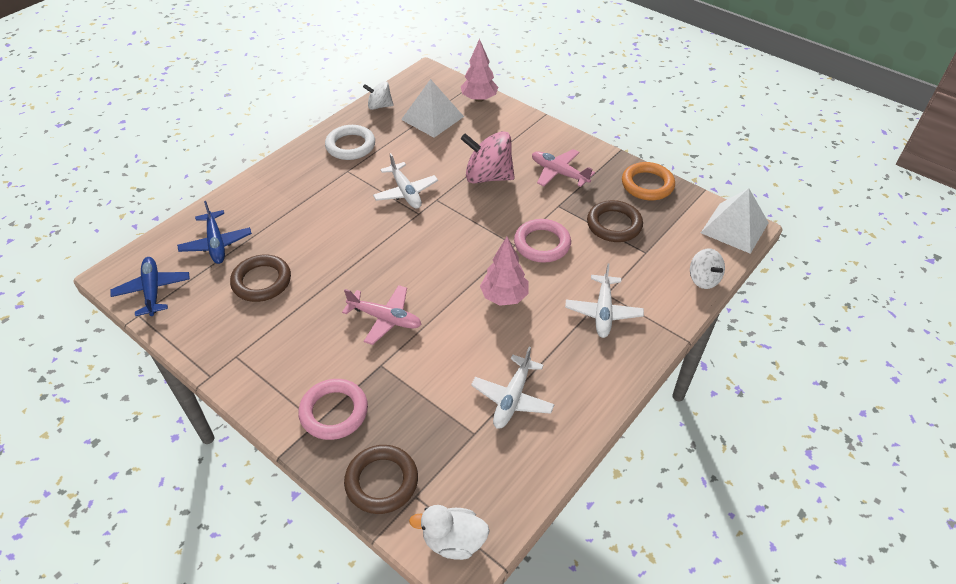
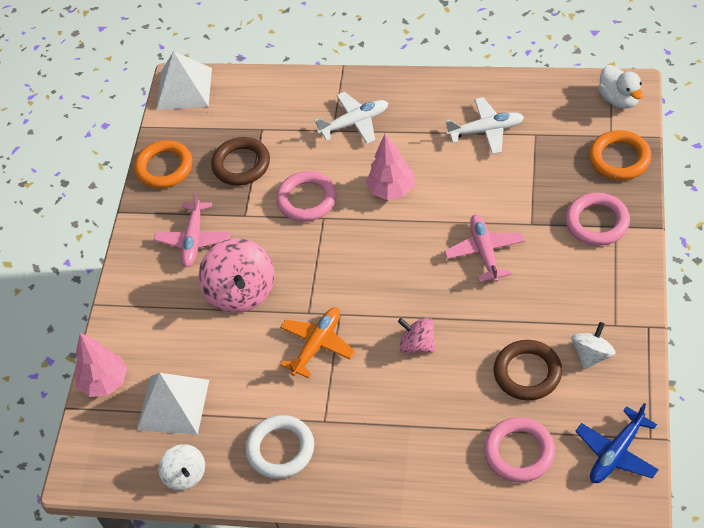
camera: 115 degrees left, 5 degrees up
blue plane [177,201,252,264] -> pink ring [484,417,555,482]
brown ring [344,445,418,514] -> orange ring [589,130,651,180]
white plane [373,153,438,209] -> orange plane [280,307,355,378]
white spinning top [690,248,725,289] -> white spinning top moved to [572,322,616,369]
none -> pink spinning top [398,317,435,354]

